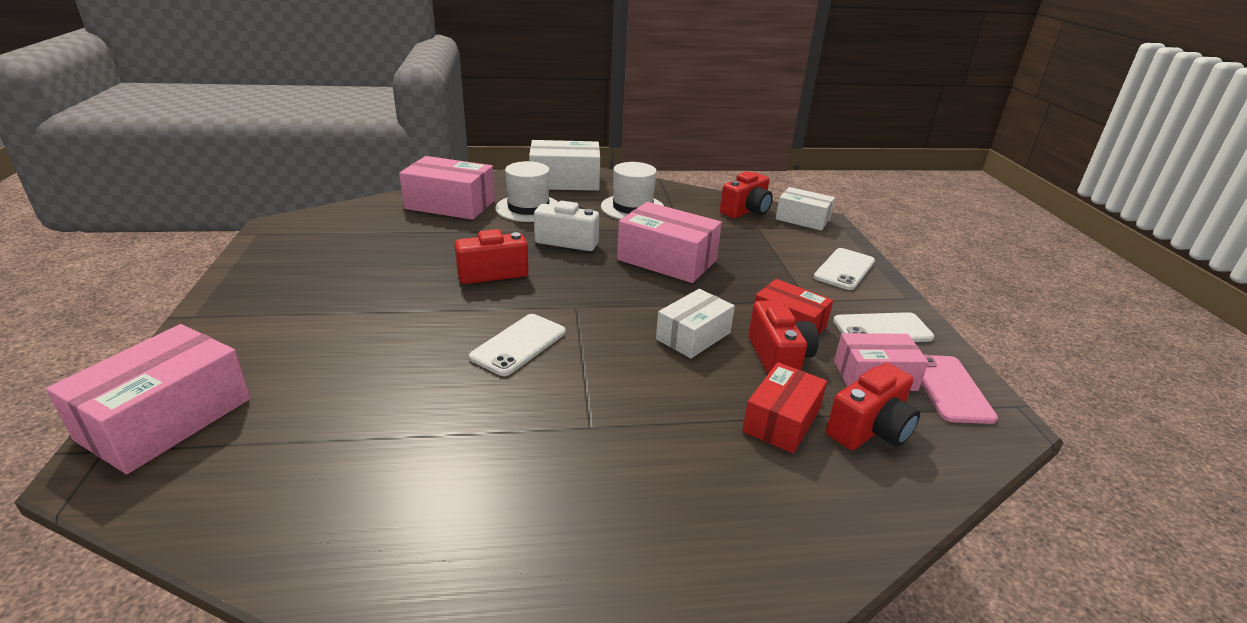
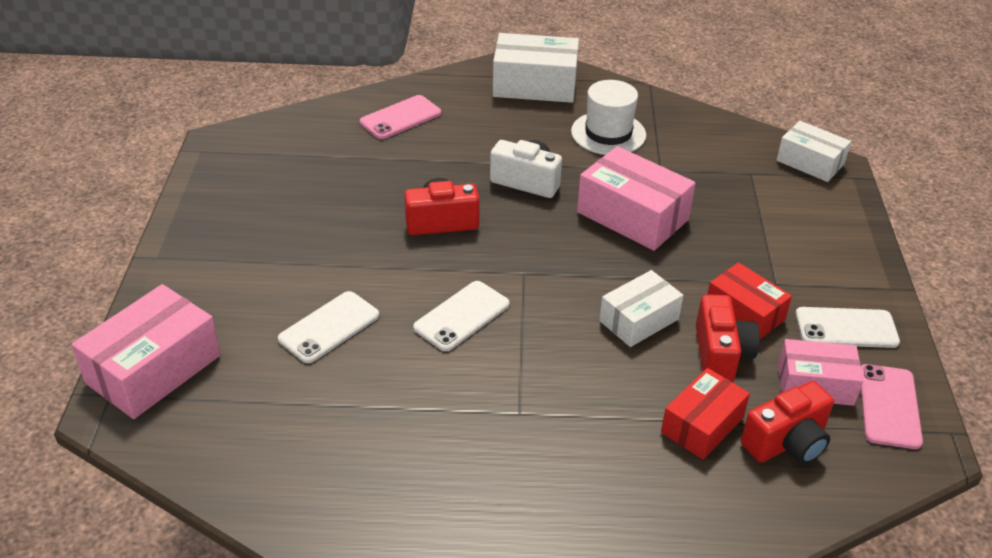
camera: 10 degrees right, 10 degrees up
pink box [399,156,495,220] -> pink phone [360,95,441,139]
white hat [495,161,558,222] -> none
red camera [720,171,773,218] -> none
white phone [814,248,875,290] -> white phone moved to [278,291,379,363]

